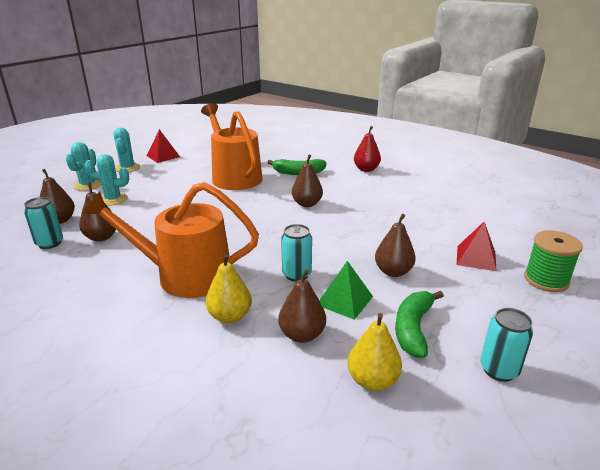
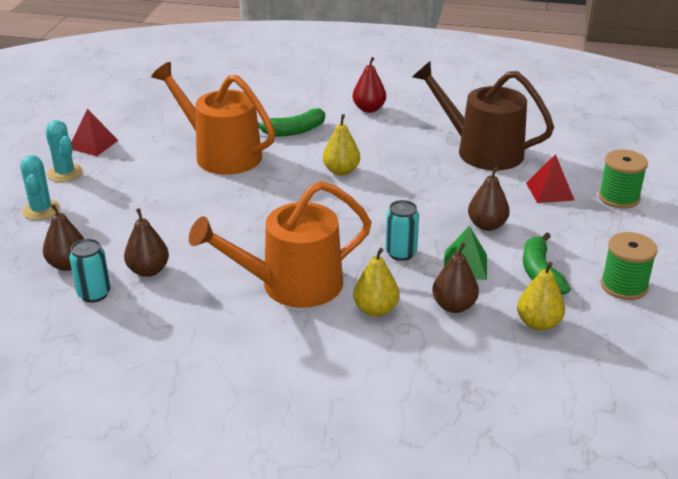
camera: 25 degrees left, 5 degrees up
turquoise cactus [85,154,129,206] -> none
brown pear [292,154,323,207] -> yellow pear [323,114,360,176]
turquoise can [480,308,533,382] -> green spool [601,232,658,300]
none -> brown watering can [413,61,554,170]

